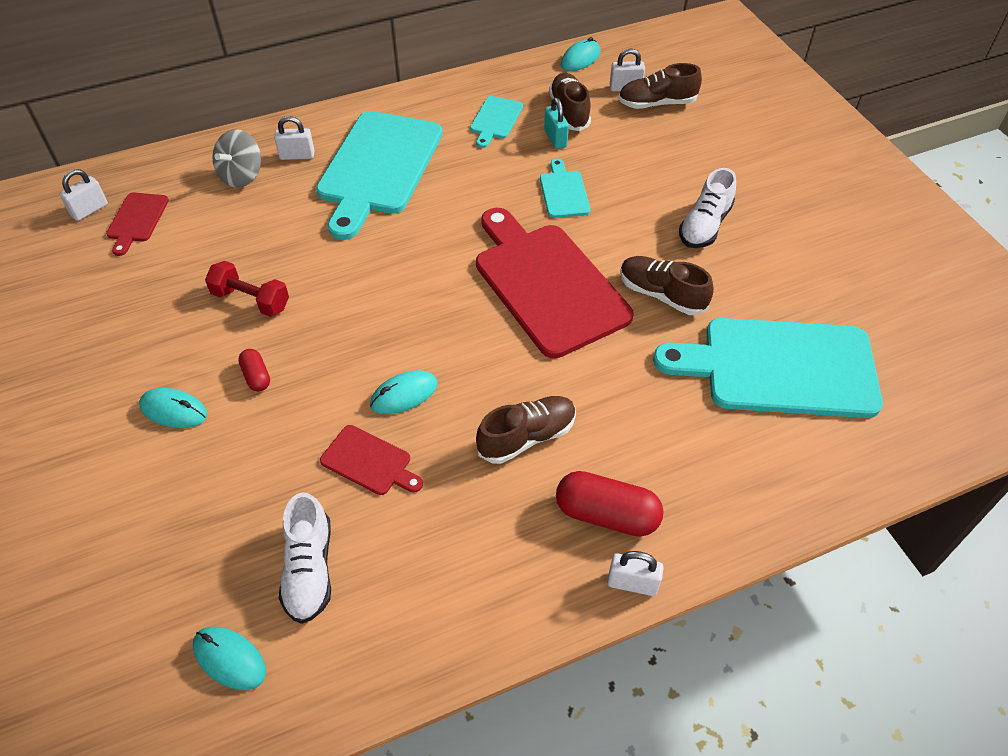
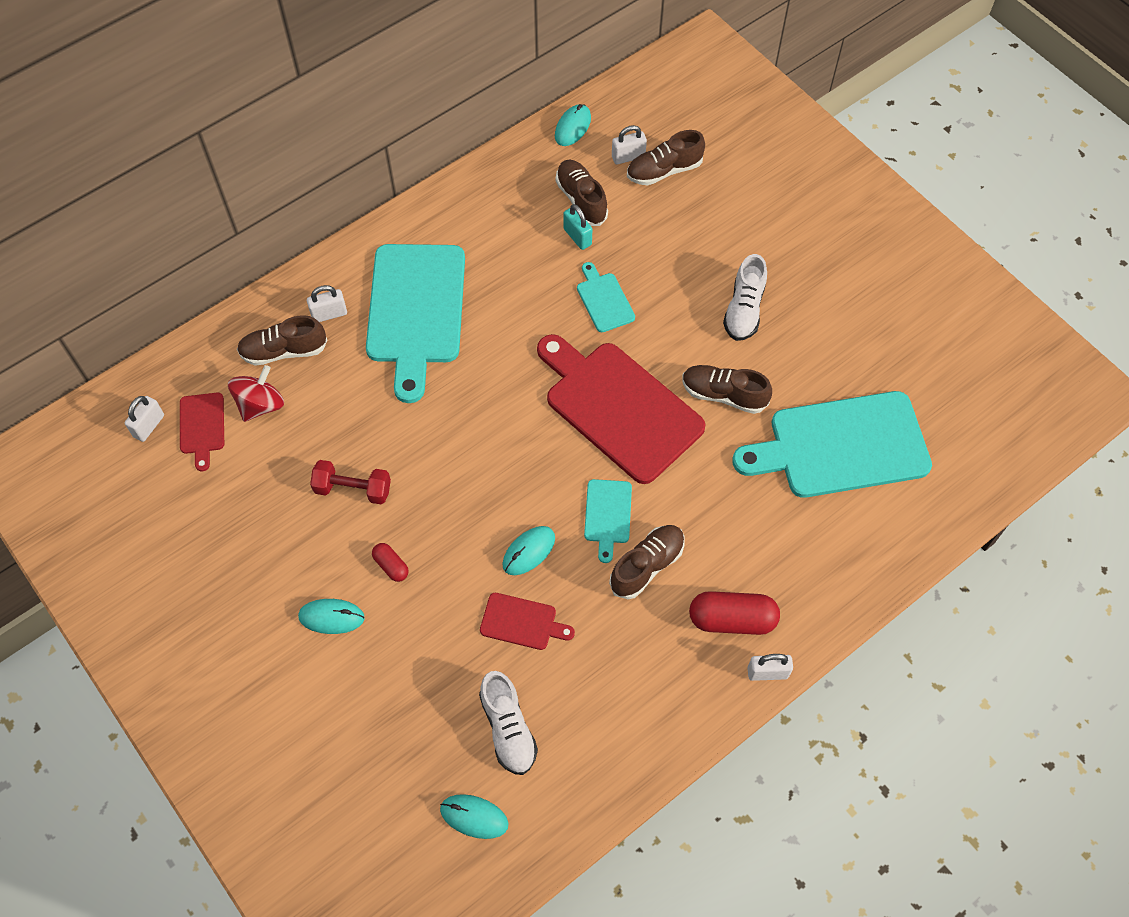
camera: 15 degrees left, 10 degrees up
grey spinning top [212,129,261,188] -> brown shoe [237,315,327,366]
turquoise cutting board [470,96,523,148] -> turquoise cutting board moved to [584,479,632,563]
none -> red spinning top [228,365,284,422]

